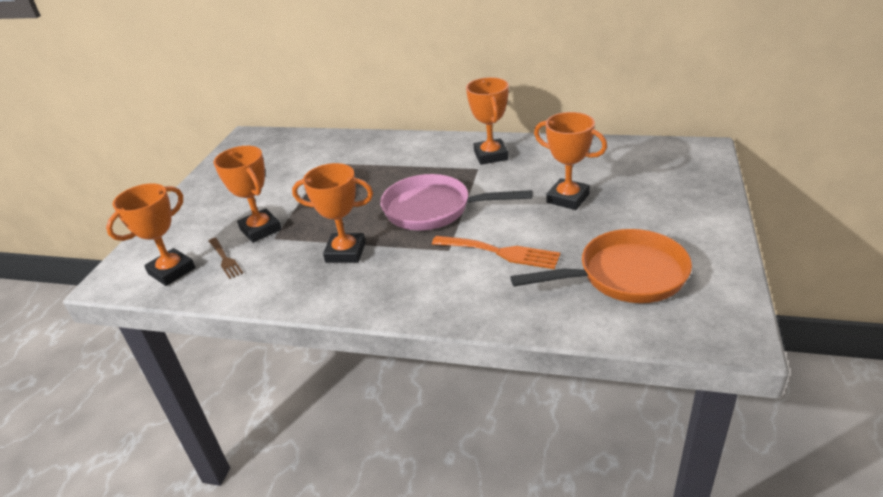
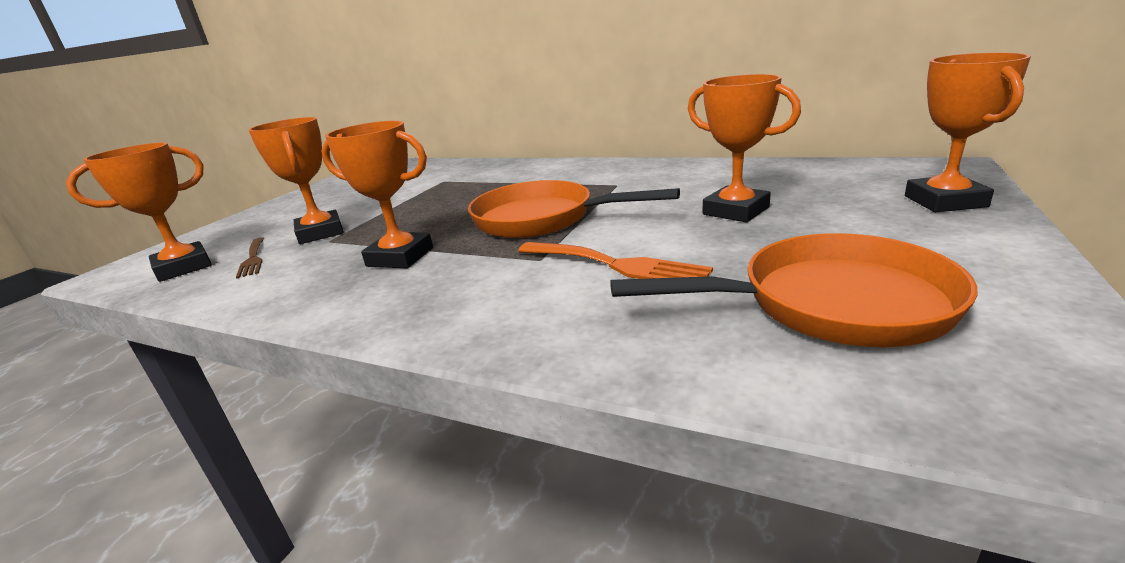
camera: 10 degrees right, 10 degrees down
pink pan [381,174,533,230] -> orange pan [468,180,680,238]
orange trophy [466,77,509,165] -> orange trophy moved to [905,53,1031,212]

